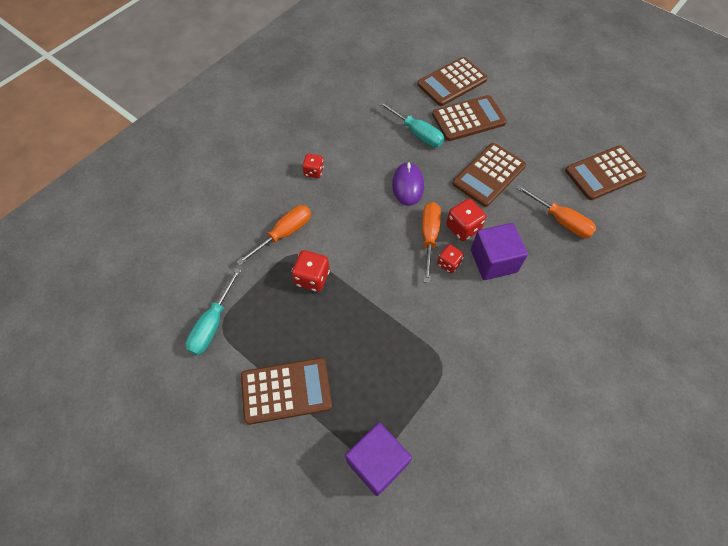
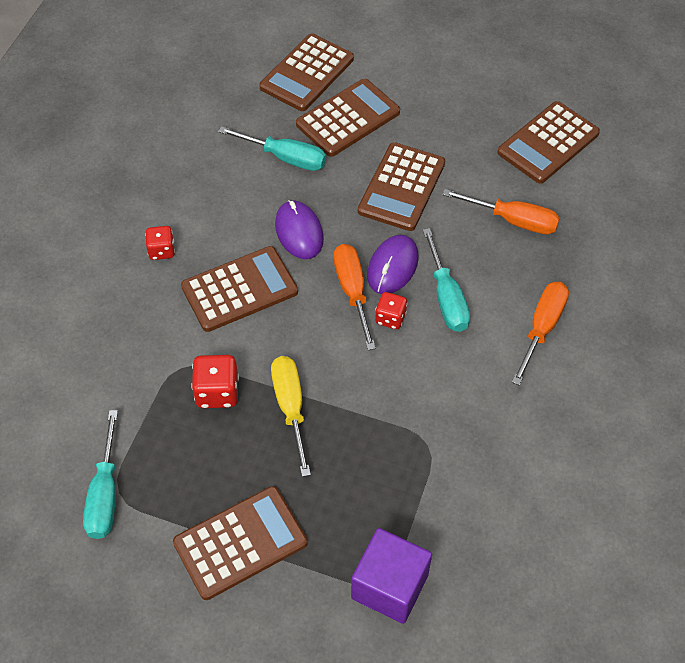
camera: 20 degrees left, 5 degrees down
orange screwdriver [237,205,311,265] -> orange screwdriver moved to [512,282,569,386]
red dice [446,199,486,241] -> purple mouse [367,235,419,294]
purple cube [471,223,528,280] -> turquoise screwdriver [423,228,470,332]
none -> brown calculator [181,246,298,332]
none -> yellow screwdriver [271,356,311,477]

